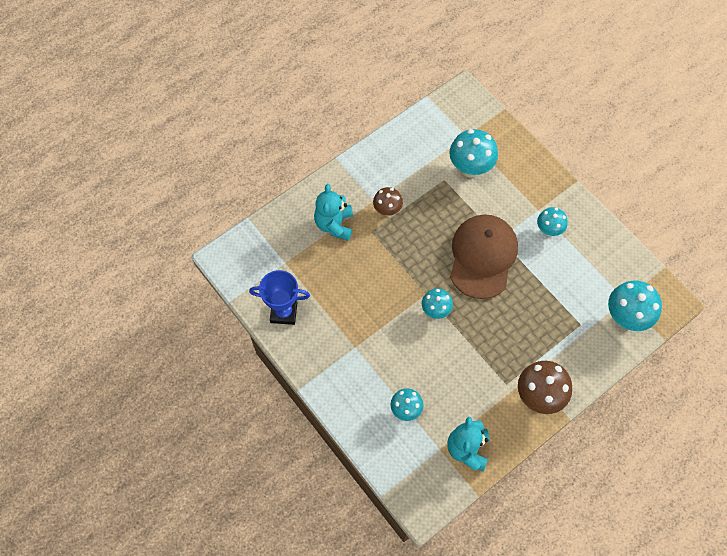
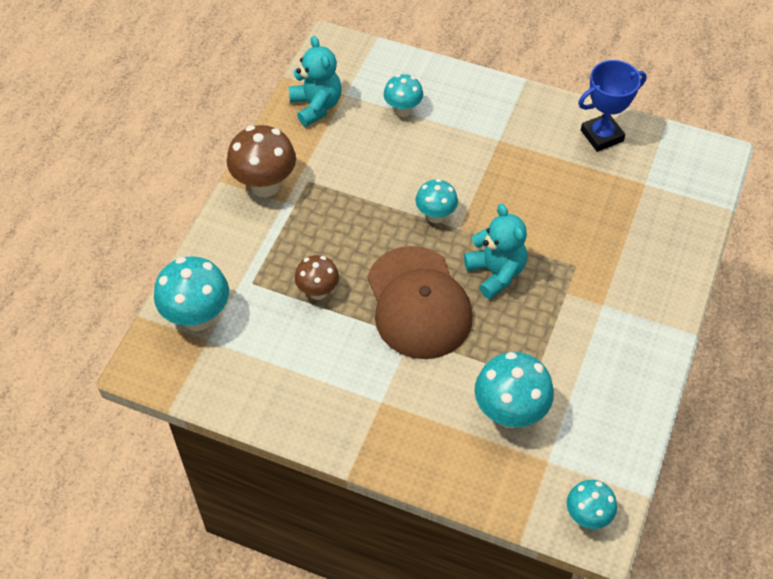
camera: 150 degrees right, 10 degrees down
turquoise teddy bear [314,184,353,241] -> turquoise teddy bear moved to [464,204,527,299]
brown mushroom [373,187,403,216] -> brown mushroom moved to [295,255,339,300]
turquoise mushroom [537,207,568,236] -> turquoise mushroom moved to [566,480,617,529]

